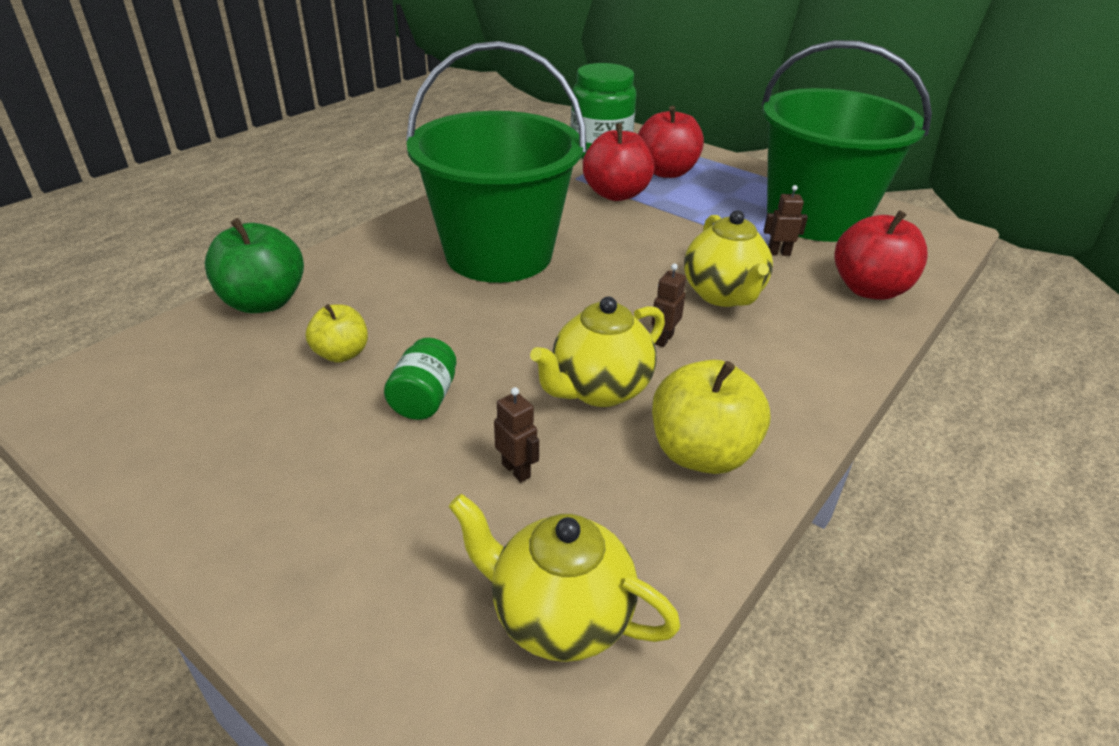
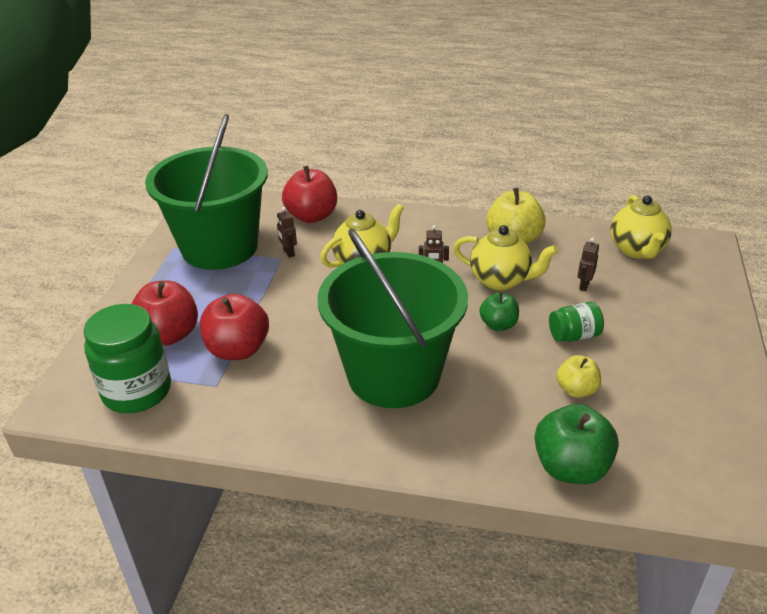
camera: 115 degrees left, 0 degrees up
none -> green apple [480,292,519,331]

